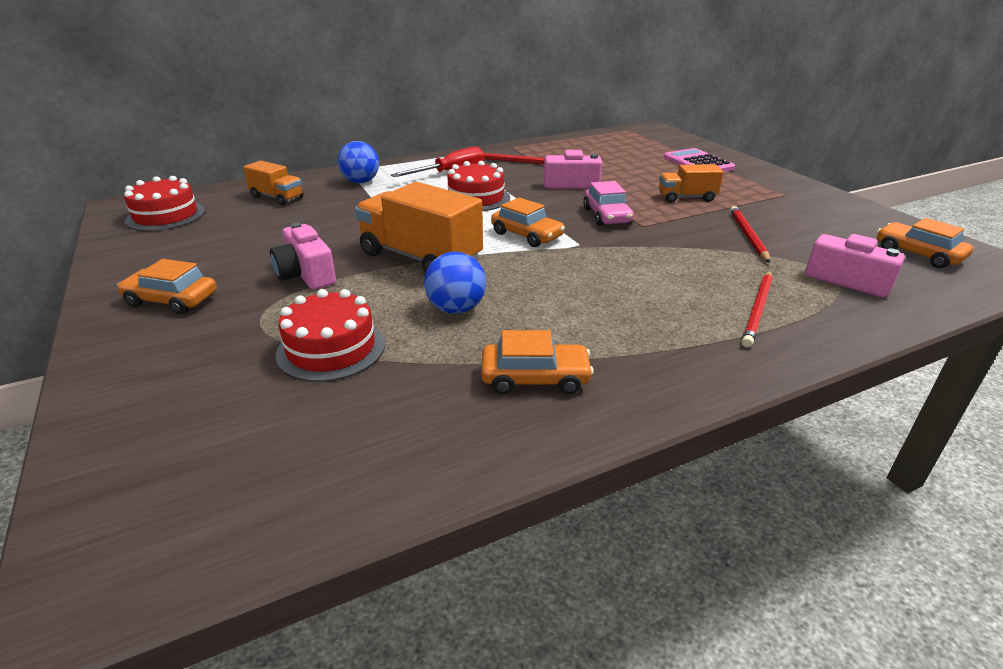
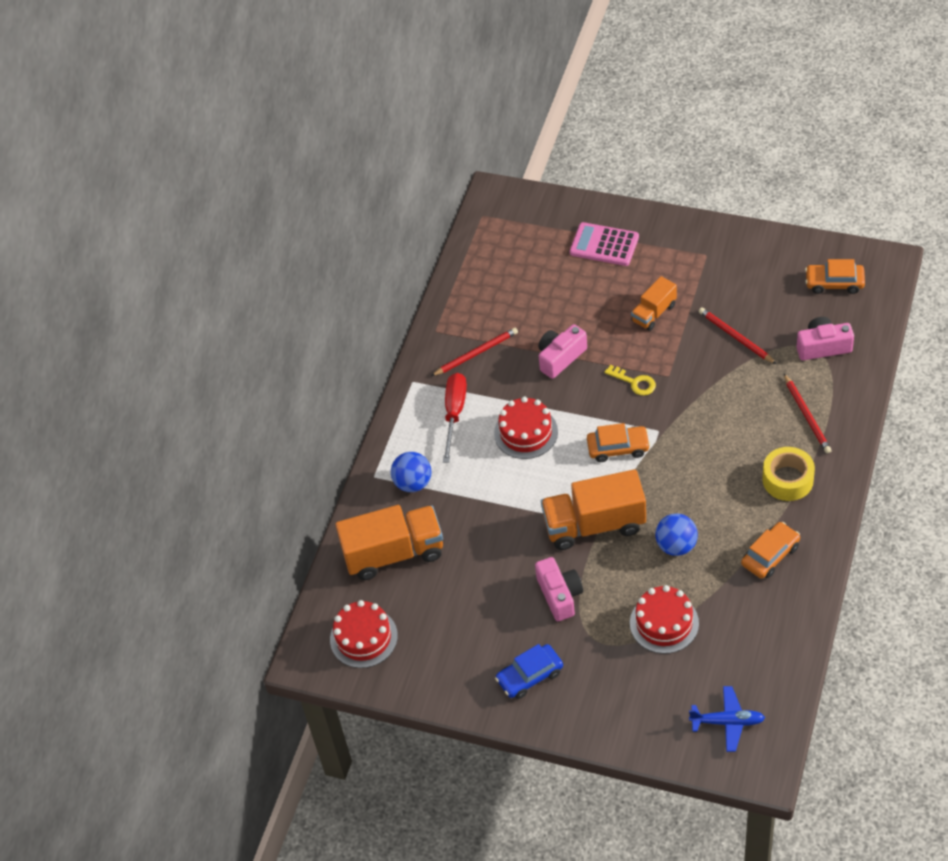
camera: 40 degrees left, 20 degrees up
orange car [117,259,217,314] -> blue car [495,644,563,699]
orange truck [243,161,303,205] -> orange truck [335,505,443,580], size x1.82
pink camera [270,223,336,290] -> pink camera turned 120 degrees counterclockwise [535,557,583,621]
pink car [583,181,634,226] -> yellow key [604,365,656,396]
none -> blue plane [689,686,765,752]
none -> yellow tape [762,447,815,501]

